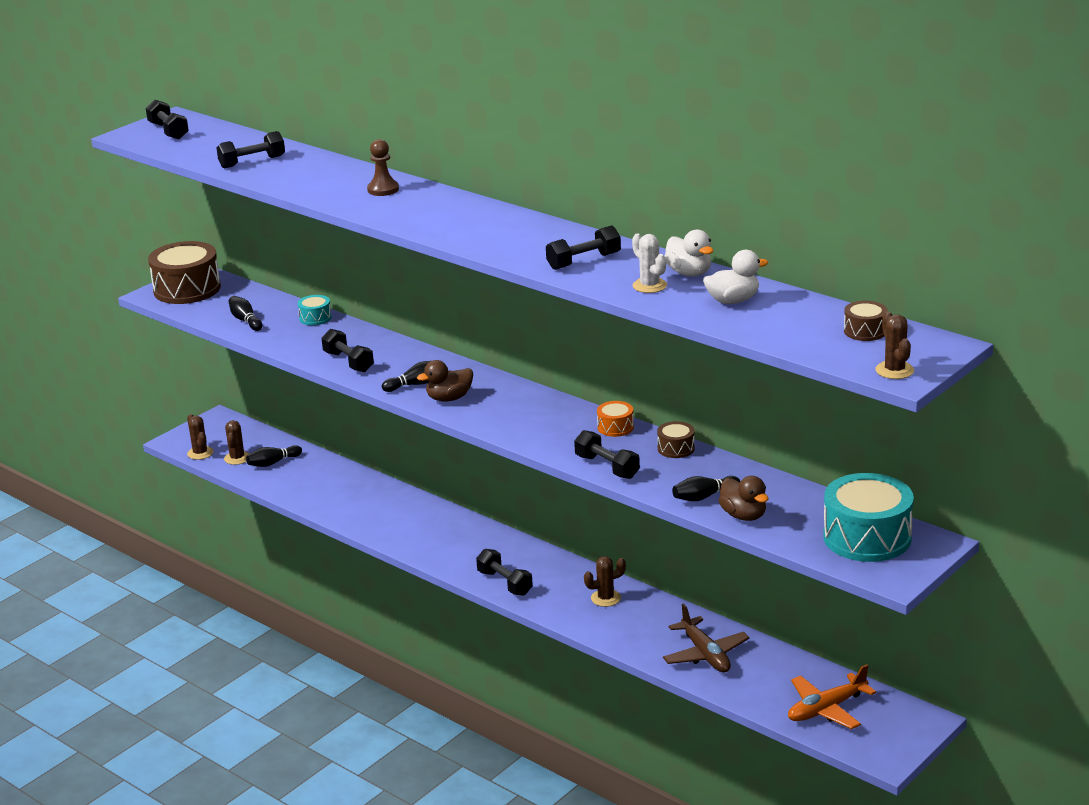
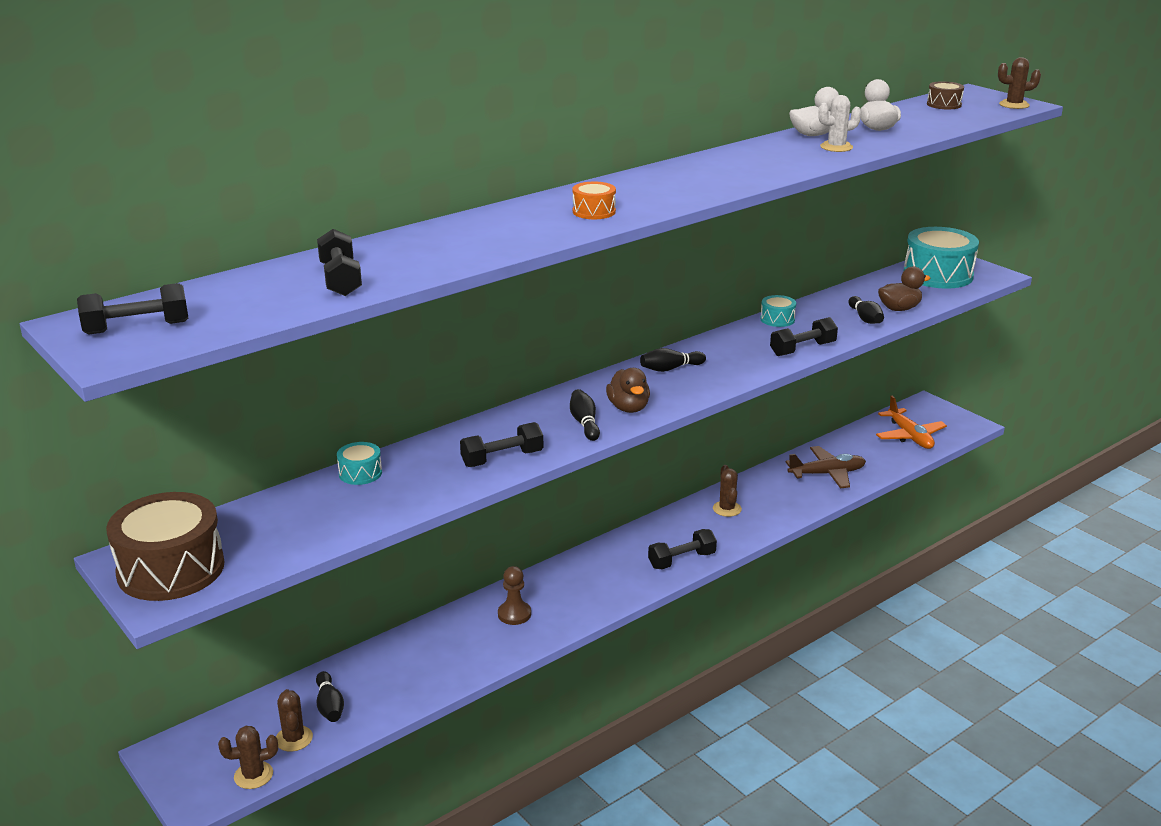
camera: 80 degrees left, 0 degrees up
brown cactus [224,420,249,465] -> brown cactus turned 60 degrees clockwise [276,689,313,752]
black bowling pin [229,296,262,331] -> black bowling pin moved to [640,348,706,372]
brown pawn [367,139,399,196] -> brown pawn moved to [498,566,531,625]
black dumbbell [546,225,621,270] -> none
orange drum [597,401,634,437] -> orange drum moved to [573,182,616,219]
brown drum [657,421,695,458] -> turquoise drum [760,295,796,327]

